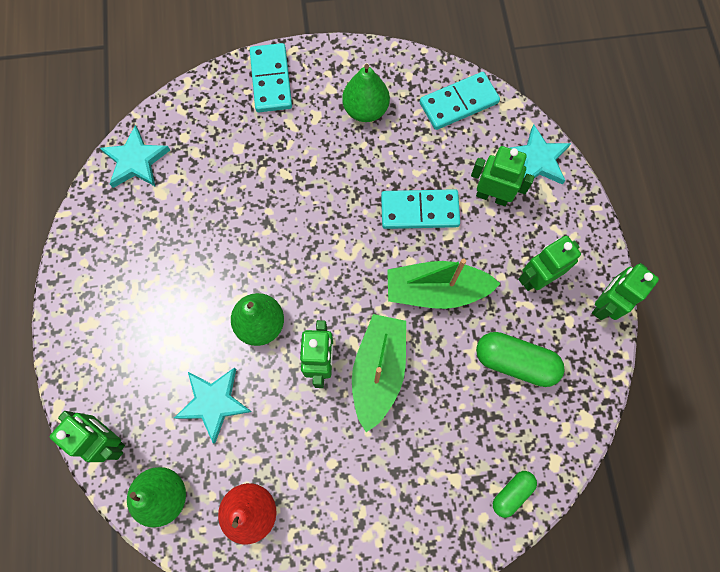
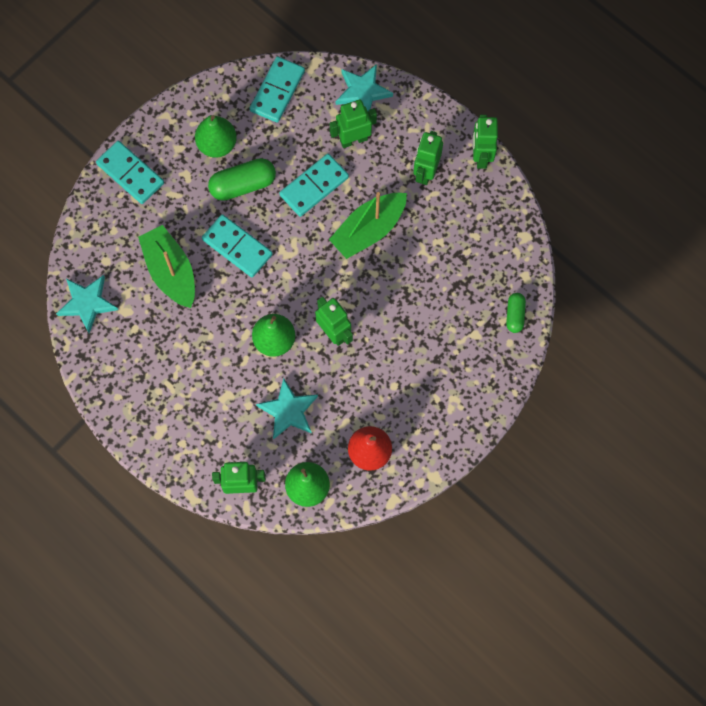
camera: 40 degrees left, 0 degrees up
green boat [352,314,406,432] -> green boat moved to [138,225,195,308]
green capsule [476,332,564,387] -> green capsule moved to [208,158,276,201]
none -> turquoise domino [202,214,273,277]

